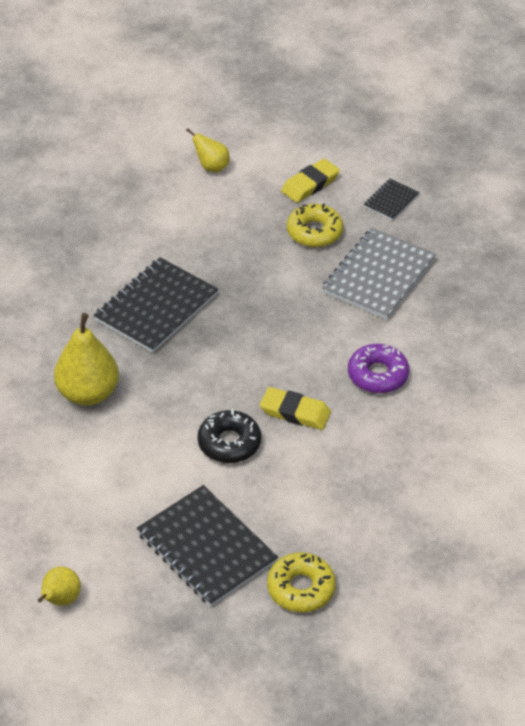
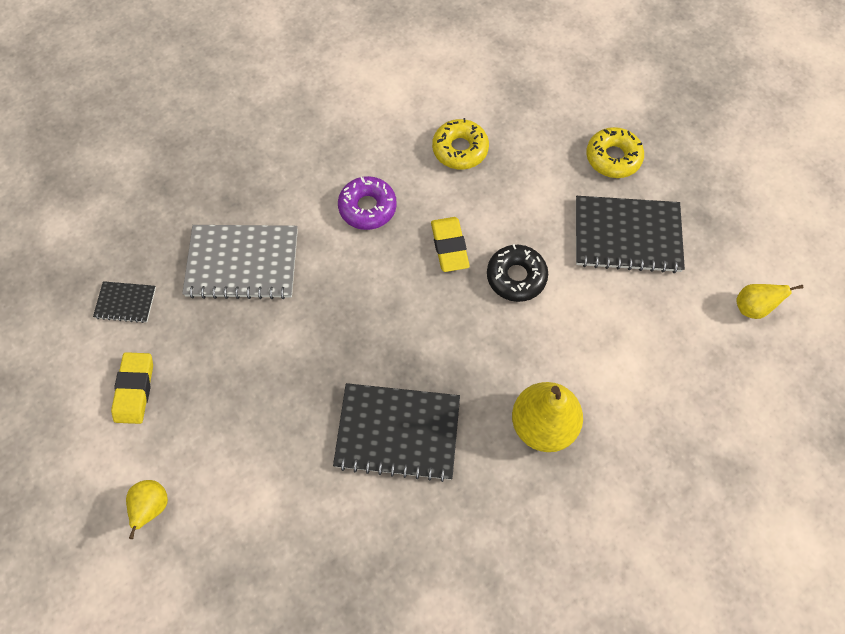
camera: 120 degrees left, 20 degrees up
black notebook [137,485,278,606] -> black notebook turned 75 degrees clockwise [576,196,685,273]
yellow eraser [281,159,340,203] -> yellow eraser turned 75 degrees clockwise [111,352,153,424]
yellow donut [287,203,343,247] -> yellow donut moved to [432,118,489,170]

